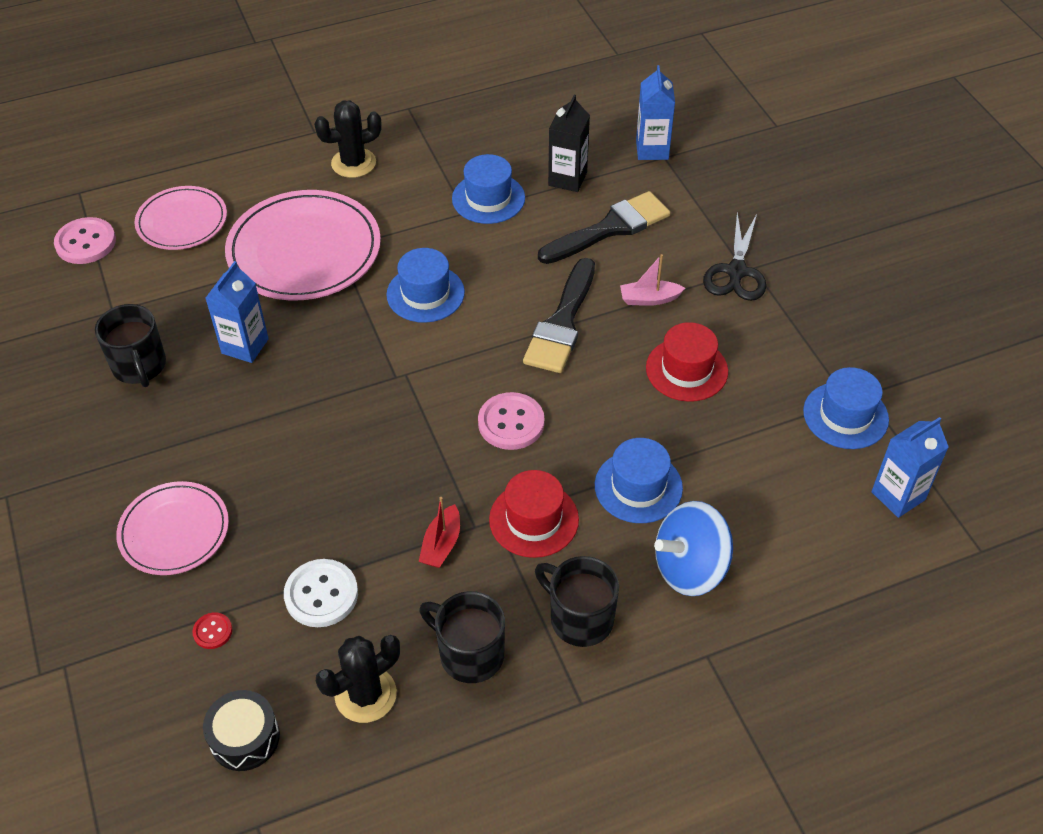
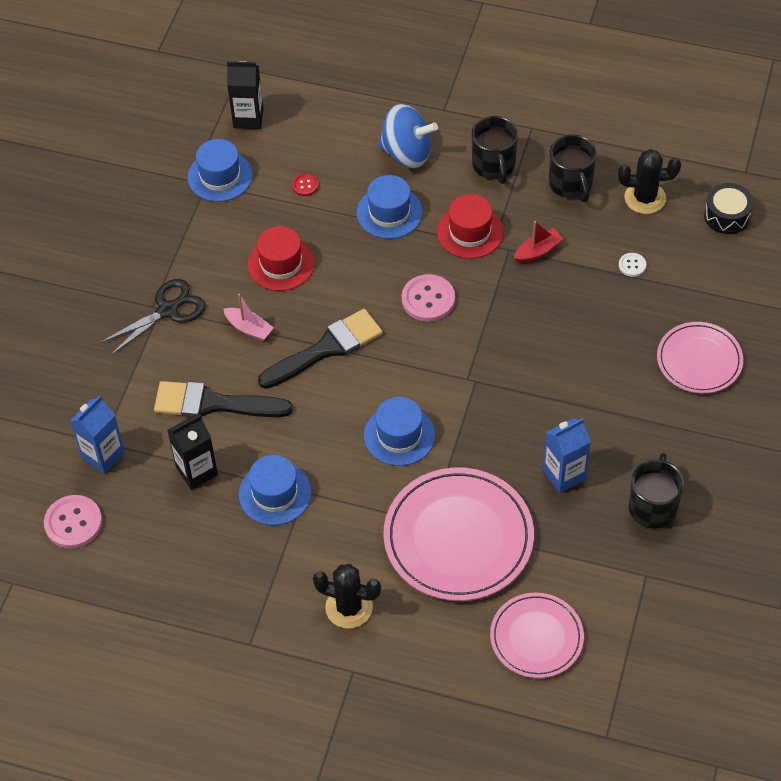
camera: 140 degrees left, 5 degrees up
pink button [54,217,116,264] -> pink button moved to [44,495,102,549]
red button [192,612,232,649] -> red button moved to [292,173,319,196]
white button [284,559,358,627] -> white button [619,253,646,277], size x0.52
blue carton [871,417,949,518] -> black carton [227,61,264,129]

